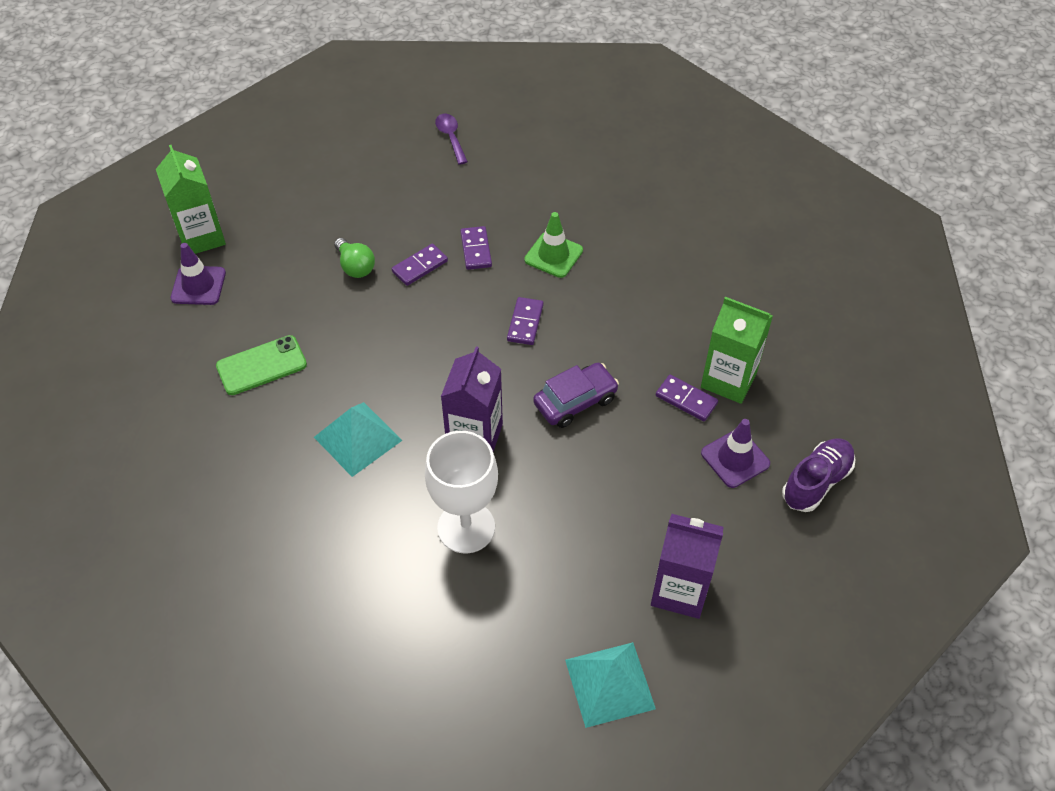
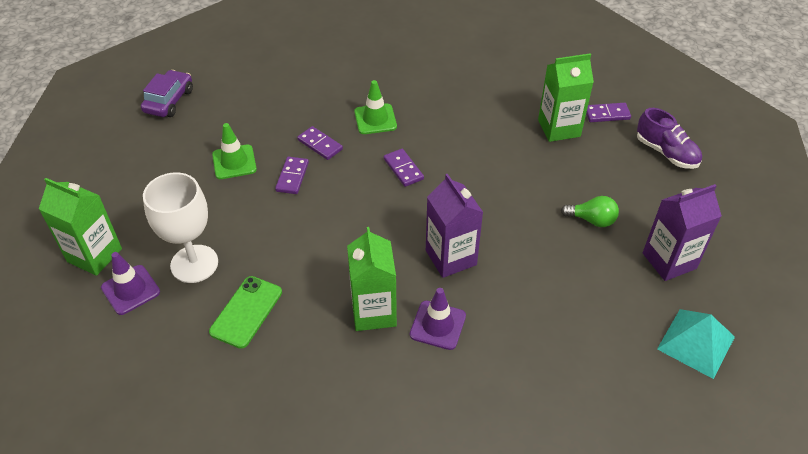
camera: 40 degrees left, 5 degrees down
turquoise pyramid [314,402,403,477] -> green carton [347,227,397,331]
green light bulb [334,238,375,278] -> green light bulb moved to [561,196,619,227]
white goblet [425,431,498,553] -> white goblet moved to [143,172,218,283]
purple spoon [435,114,468,165] -> none
purple car [533,363,619,428] -> purple car moved to [141,70,193,117]
purple domino [656,375,718,421] -> purple domino moved to [586,103,631,122]
purple traffic cone [701,419,770,488] -> purple traffic cone moved to [410,288,466,350]
purple shoe [782,438,856,512] -> purple shoe turned 135 degrees clockwise [637,108,702,169]
none -> green traffic cone [212,123,257,179]

